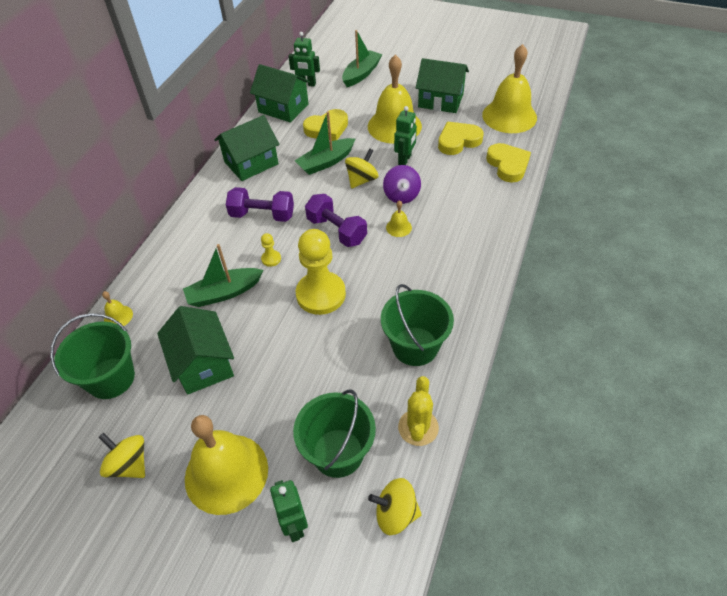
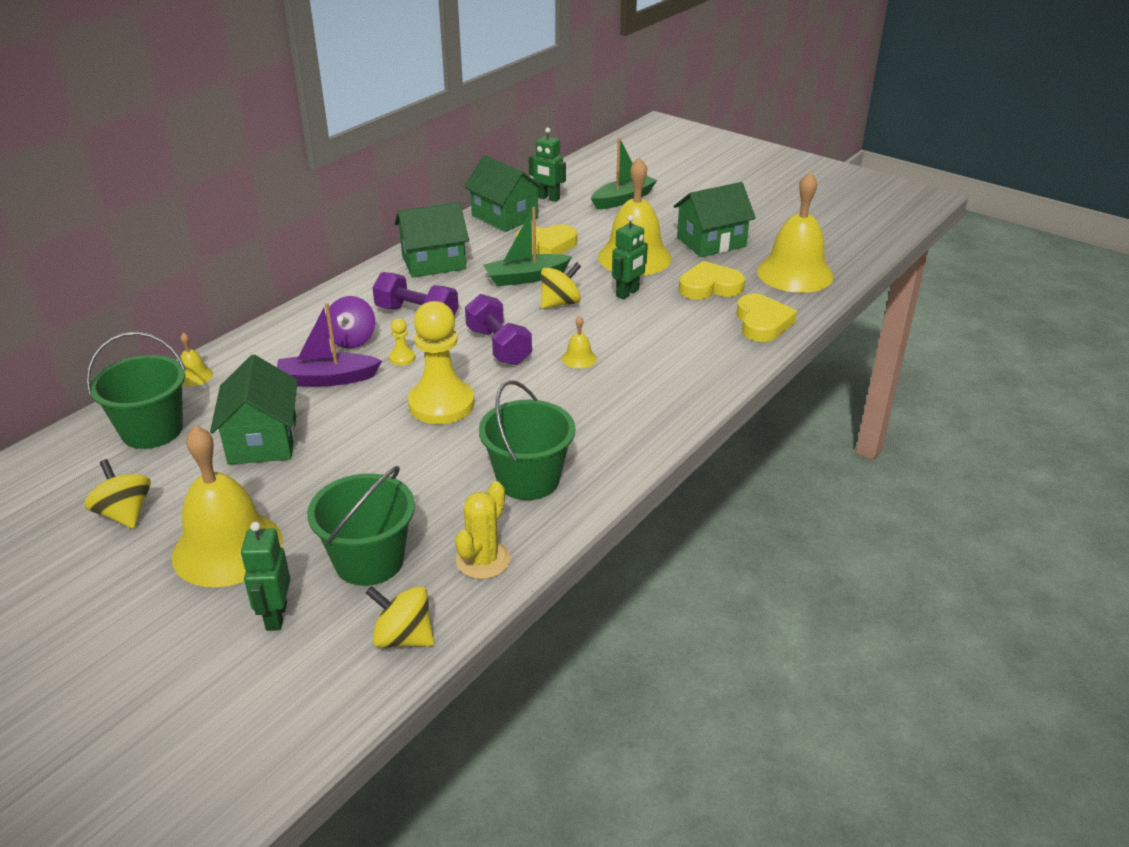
camera: 15 degrees right, 15 degrees down
green boat [183,244,263,307] -> purple boat [277,303,382,386]
purple spinning top [383,165,421,204] -> purple spinning top moved to [325,296,375,348]
green house [416,58,469,113] -> green house turned 60 degrees counterclockwise [673,182,756,257]

